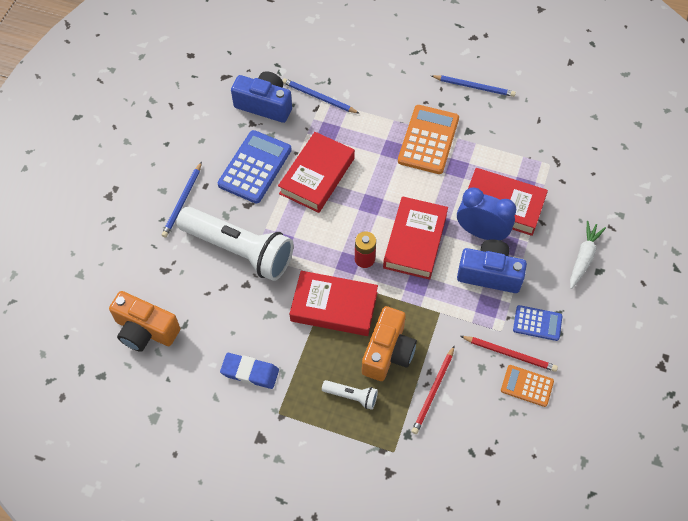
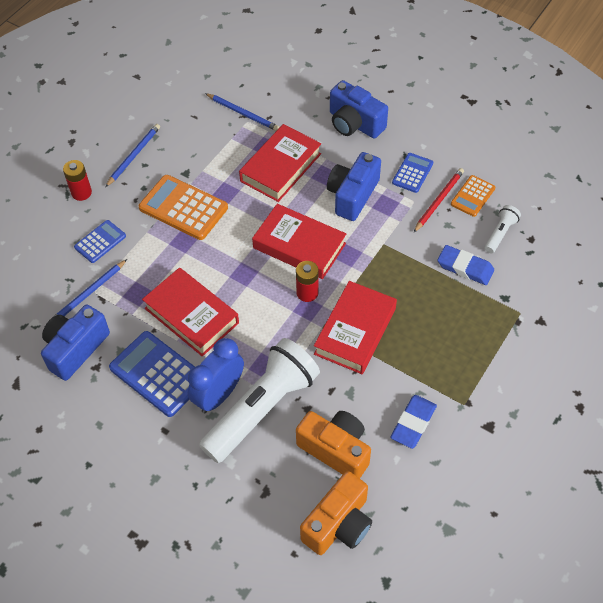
camera: 75 degrees left, 5 degrees down
blue pencil [162,162,202,238] -> blue pencil moved to [205,93,279,131]
white flashlight [322,380,378,410] -> white flashlight moved to [484,205,521,253]
orange camera [362,306,417,381] -> orange camera moved to [296,411,371,478]
red pencil [412,345,455,434] -> blue eraser [437,245,494,285]
blue clock [457,187,516,241] -> blue clock moved to [188,338,244,413]
white carrot [570,221,606,289] -> blue camera [330,80,388,138]
none -> red battery [63,160,92,201]
none -> blue calculator [74,220,126,263]

